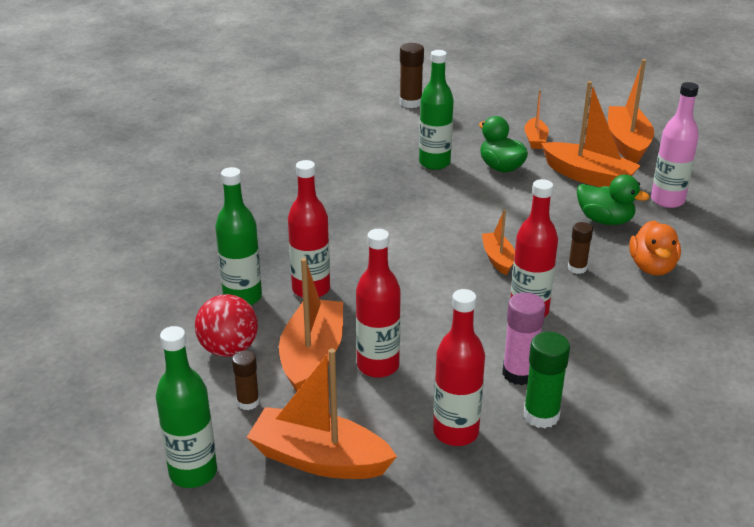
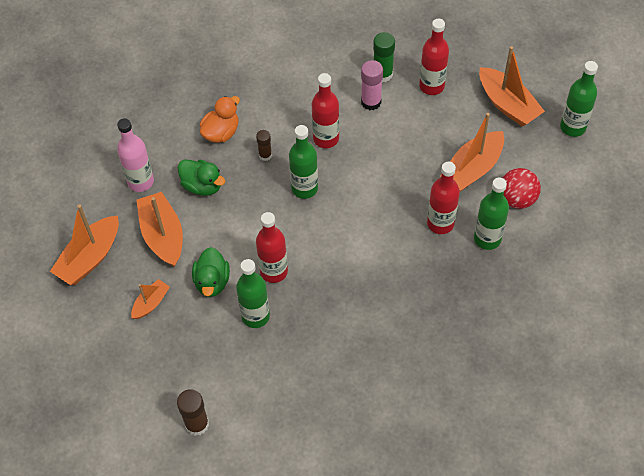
camera: 145 degrees left, 25 degrees up
brown glue stick [232,350,260,410] -> none
red bottle [356,229,401,378] -> red bottle moved to [256,212,288,283]
orange boat [482,209,515,275] -> green bottle [289,125,318,199]
green duck [577,175,650,225] -> green duck turned 150 degrees clockwise [178,159,225,196]

